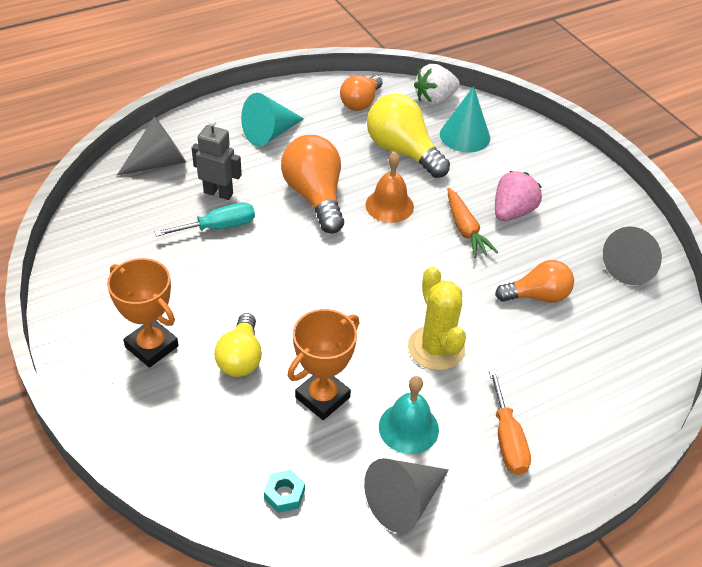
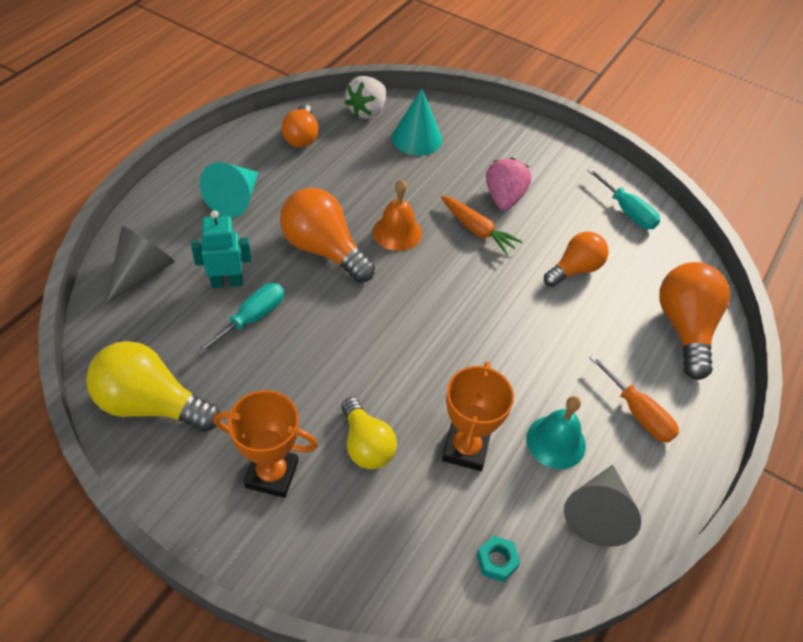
camera: 30 degrees left, 5 degrees up
grey robot [192,119,242,200] -> turquoise robot [191,210,251,288]
yellow light bulb [367,93,450,178] -> yellow light bulb moved to [86,341,220,432]
yellow cactus [408,266,466,371] -> none
grey cone [603,227,662,285] -> turquoise screwdriver [587,168,660,229]
none -> orange light bulb [659,262,730,380]

